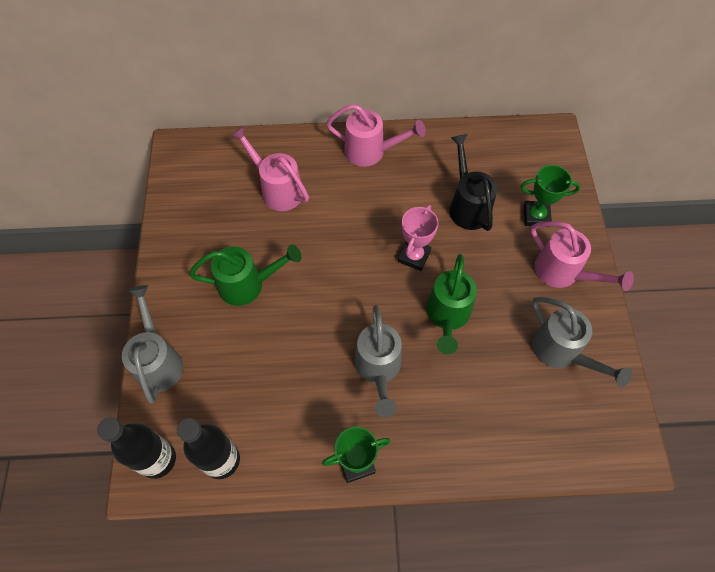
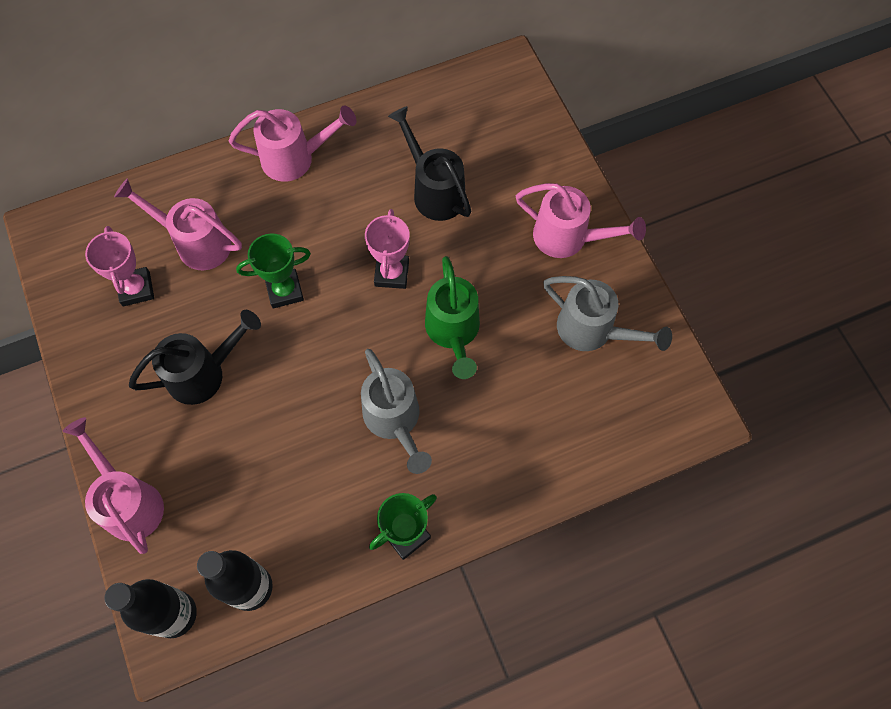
camera: 20 degrees left, 5 degrees up
grey watering can [122,285,183,404] -> pink watering can [63,417,164,554]
green watering can [189,244,302,306] -> black watering can [129,310,261,405]
green trophy [520,165,580,226] -> green trophy moved to [236,233,311,309]
none -> pink trophy [85,226,154,306]

